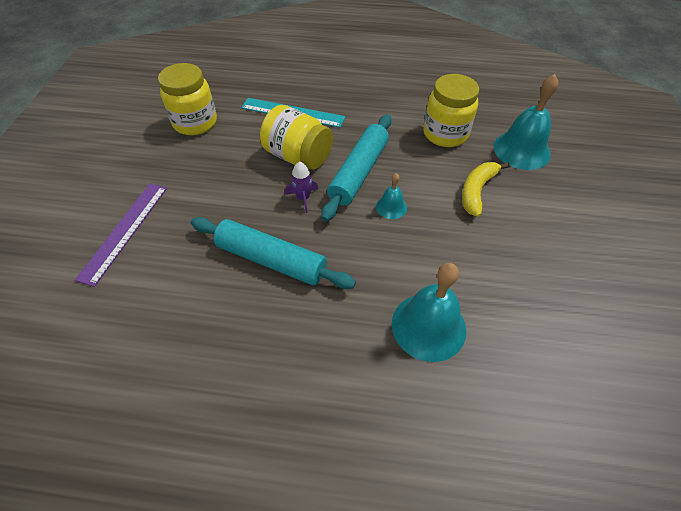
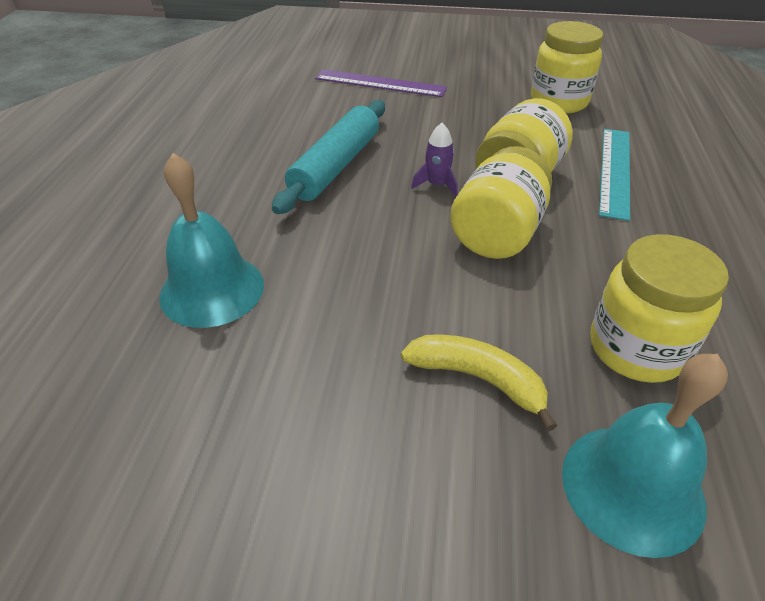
camera: 90 degrees right, 10 degrees down
turquoise rolling pin [321,114,392,221] -> yellow jar [450,146,552,259]
turquoise bell [376,173,407,219] -> none

